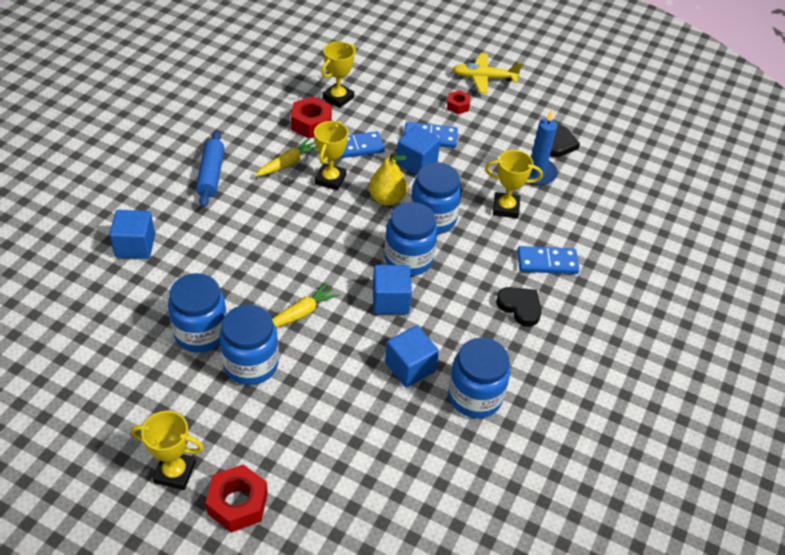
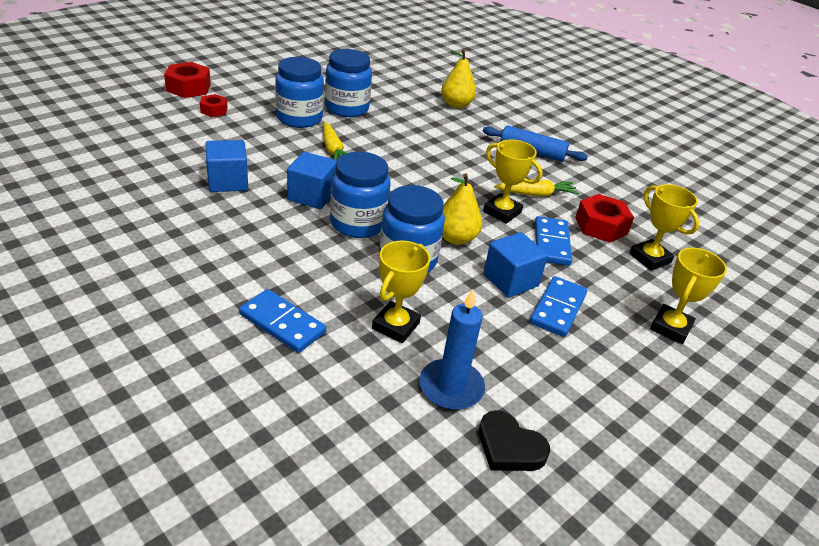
camera: 110 degrees right, 10 degrees down
blue cube [109,210,155,259] -> yellow pear [441,49,476,108]
yellow trophy [131,411,204,490] -> yellow trophy moved to [650,248,727,344]
yellow carrot [255,138,317,177] -> yellow carrot turned 75 degrees counterclockwise [494,180,579,196]
red nut [447,90,470,114] -> red nut moved to [200,94,228,117]
blue jar [448,337,511,418] -> none
yellow plane [452,53,522,94] -> none
black heart [496,287,541,327] -> none
blue domino [517,246,580,274] -> blue domino turned 75 degrees counterclockwise [239,289,326,353]

